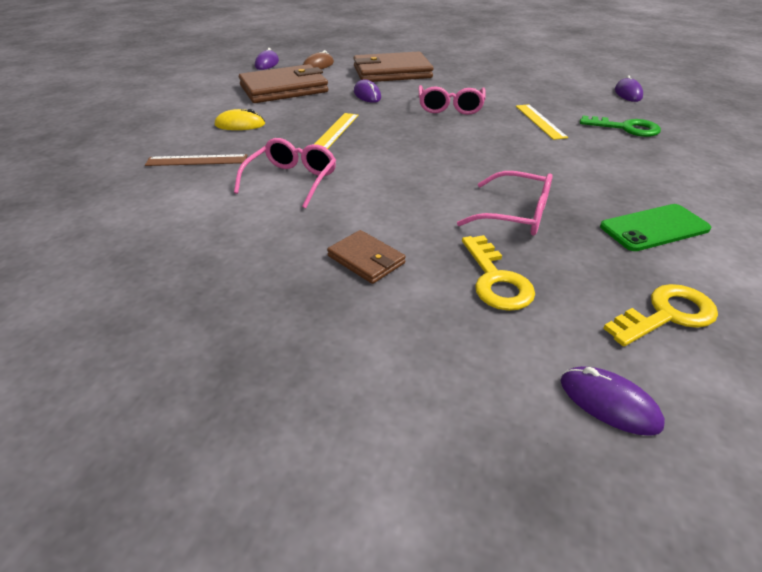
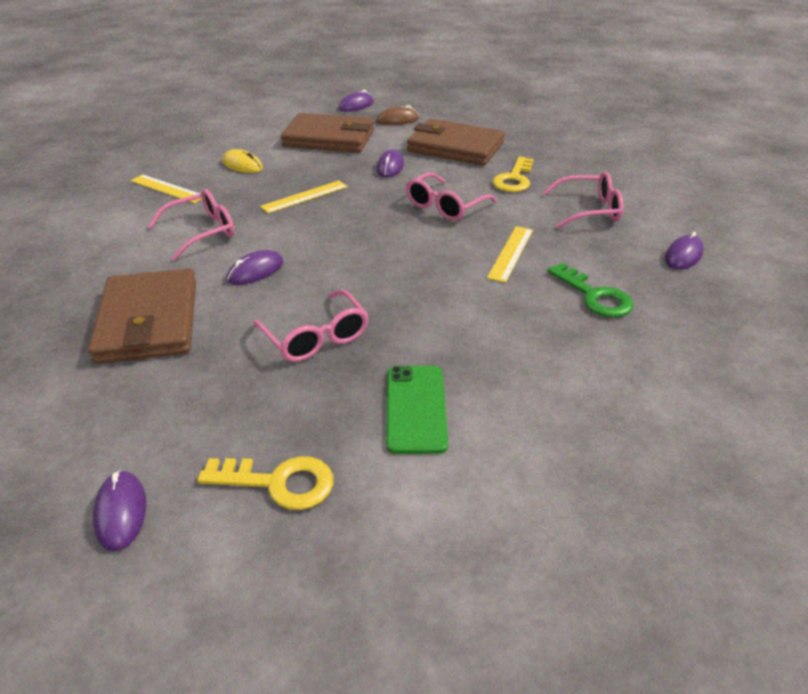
camera: 35 degrees right, 0 degrees up
brown ruler [145,154,247,166] -> yellow ruler [130,174,202,203]
brown wallet [327,230,406,284] -> brown wallet [88,268,196,364], size x2.03
yellow key [462,235,535,311] -> yellow key moved to [493,156,534,192]
green phone [600,204,711,251] -> green phone turned 75 degrees clockwise [386,366,448,454]
none -> purple mouse [227,250,283,285]
none -> pink glasses [542,172,623,228]

